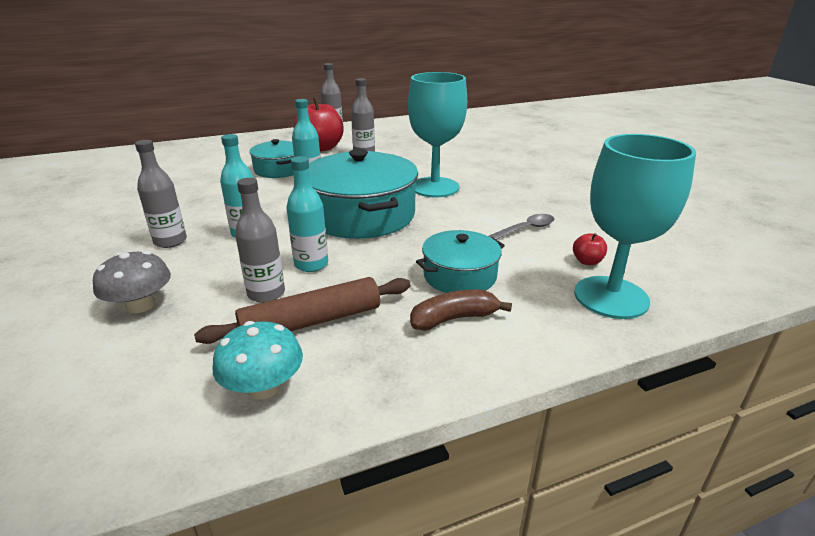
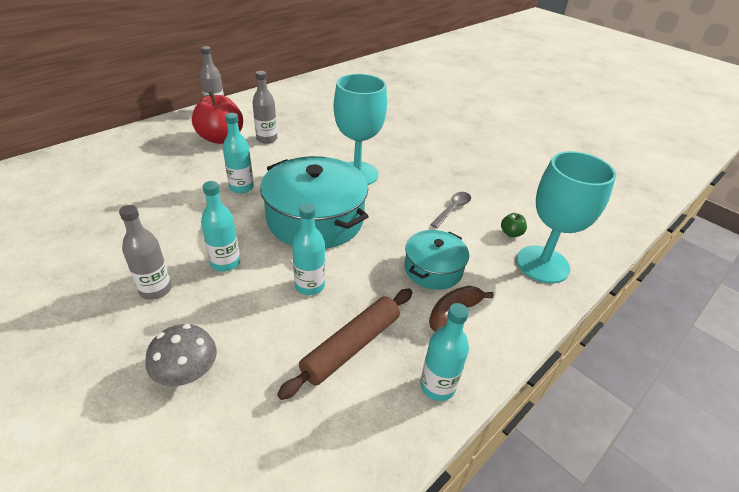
camera: 25 degrees left, 10 degrees up
turquoise mushroom [213,321,303,400] -> none
grey bottle [235,178,285,303] -> none
turquoise pot [249,139,294,178] -> none
red apple [573,233,607,265] -> green apple [501,213,527,237]
none -> turquoise bottle [420,303,469,401]

